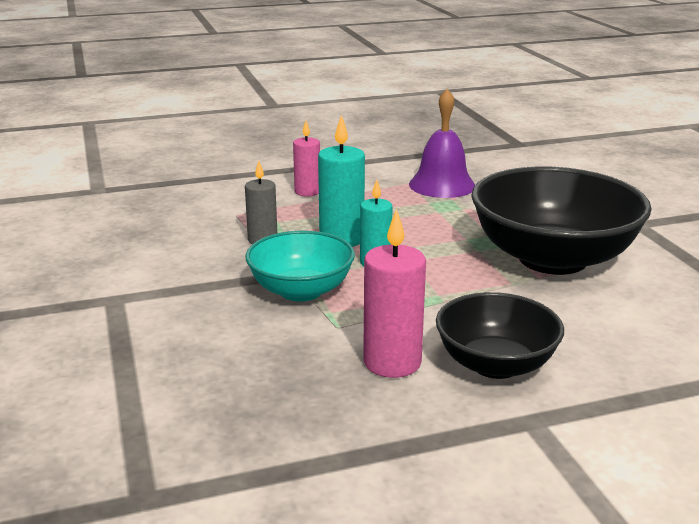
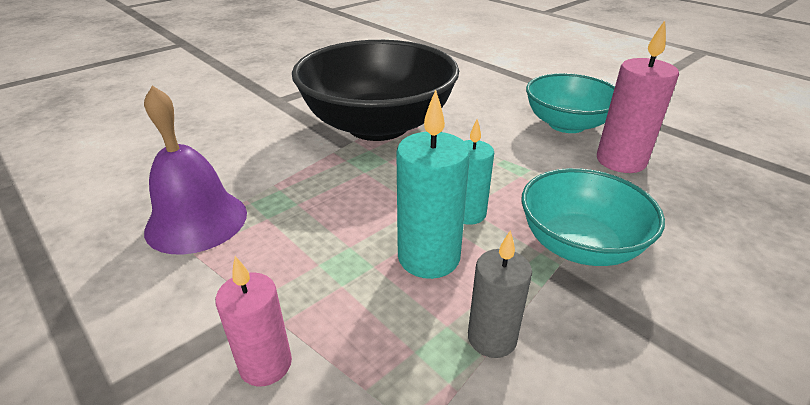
camera: 115 degrees left, 10 degrees up
black bowl [436,292,564,379] -> turquoise bowl [526,73,615,133]

